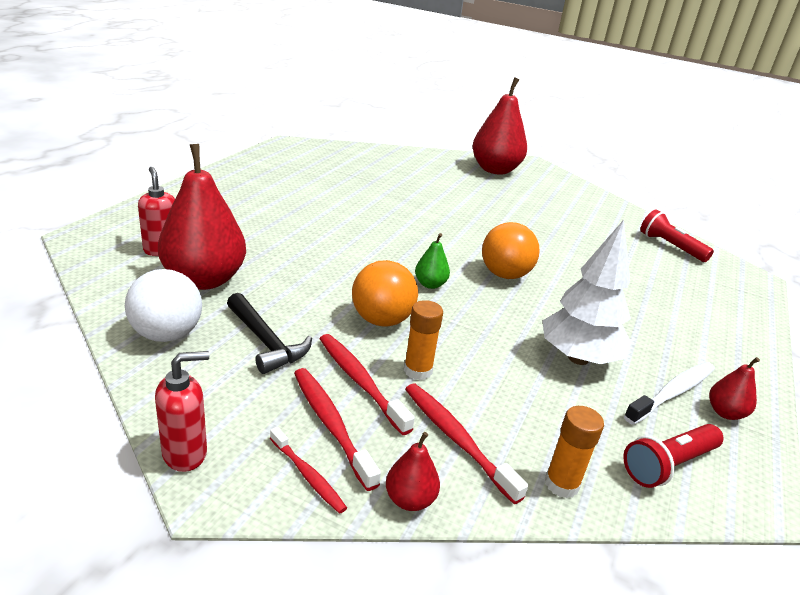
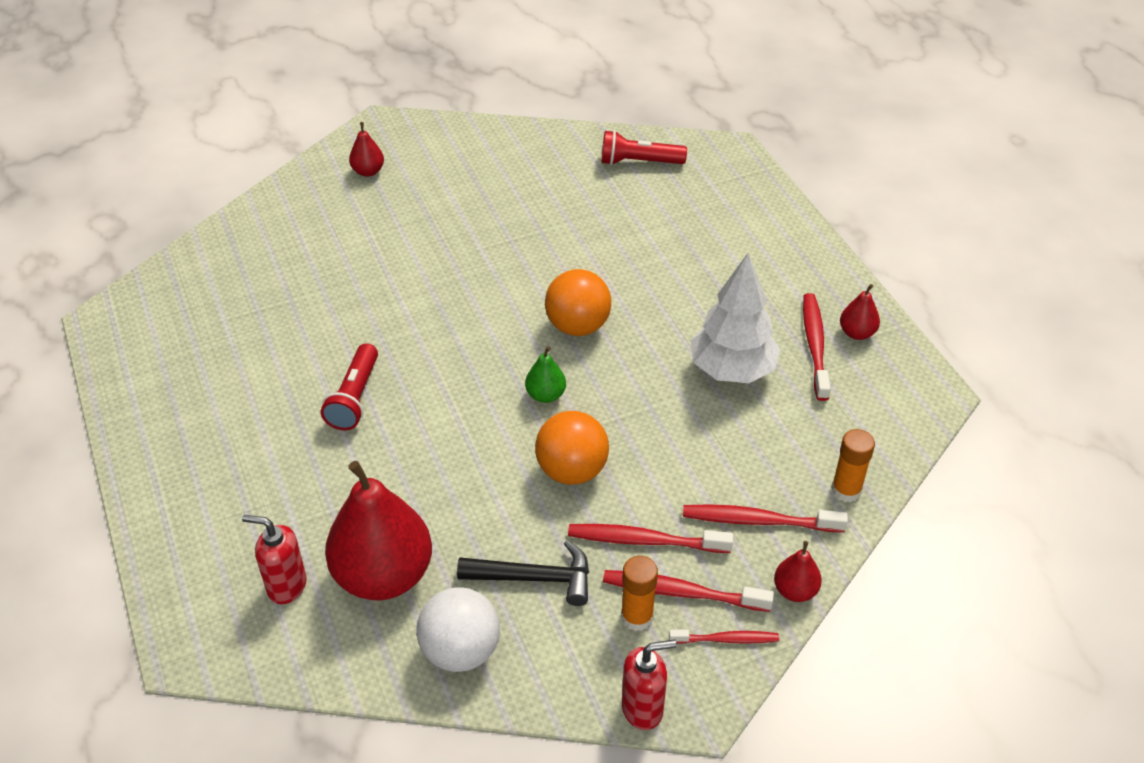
camera: 45 degrees left, 15 degrees up
red soap dispenser [155,351,209,472] -> red soap dispenser turned 60 degrees clockwise [622,640,677,730]
orange glue stick [404,300,443,380] -> orange glue stick moved to [621,556,658,631]
red pear [472,77,527,175] -> red pear [349,122,384,177], size x0.44
red flashlight [623,424,723,488] -> red flashlight moved to [321,343,378,430]
white toothbrush [624,362,715,425] -> red toothbrush [803,293,831,401]

